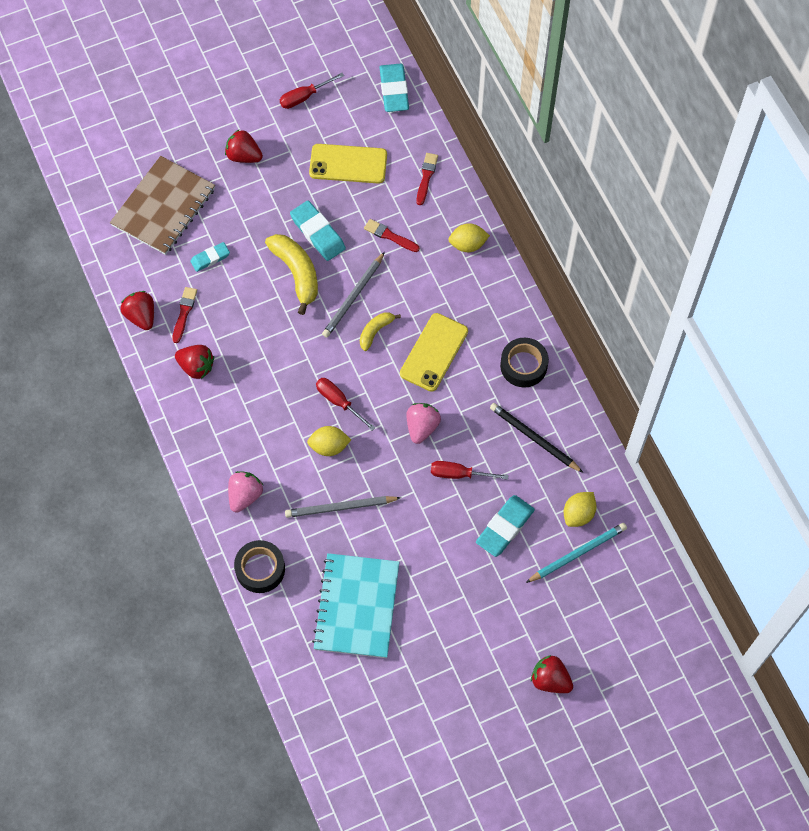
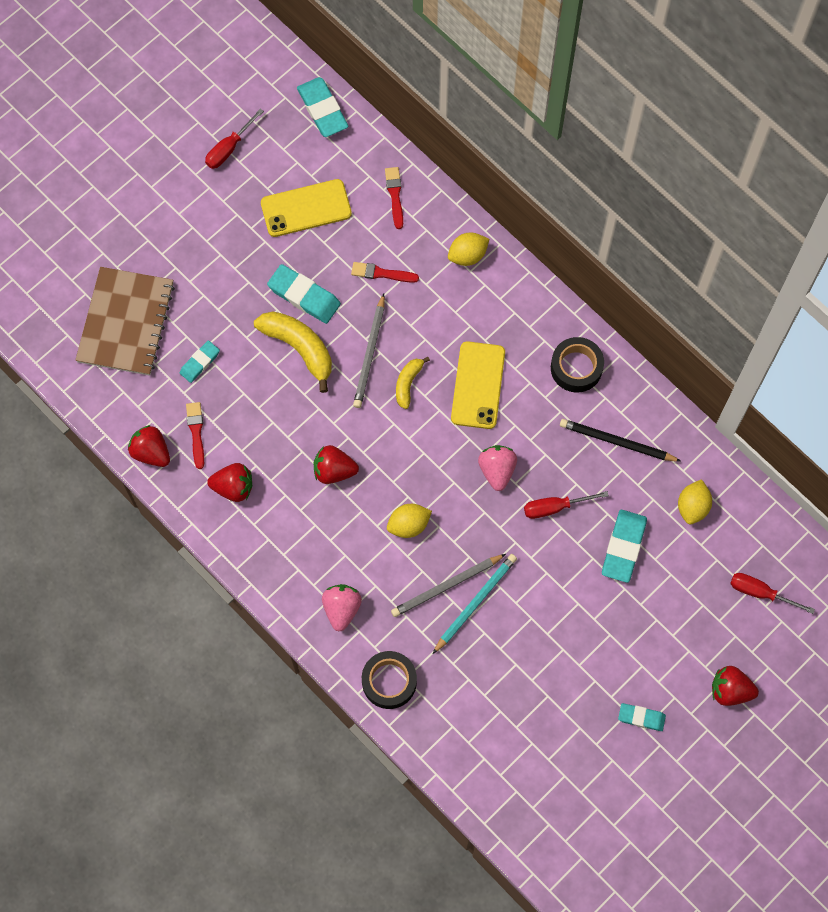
camera: 20 degrees left, 5 degrees up
red strawberry [225,129,263,163] -> red strawberry moved to [314,445,359,484]
turquoise notebook [312,553,399,658] -> none
red screwdriver [316,378,376,431] -> red screwdriver moved to [730,573,815,614]
turquoise pencil [526,523,627,583] -> turquoise pencil moved to [433,554,517,654]
none -> turquoise eraser [618,703,666,731]

